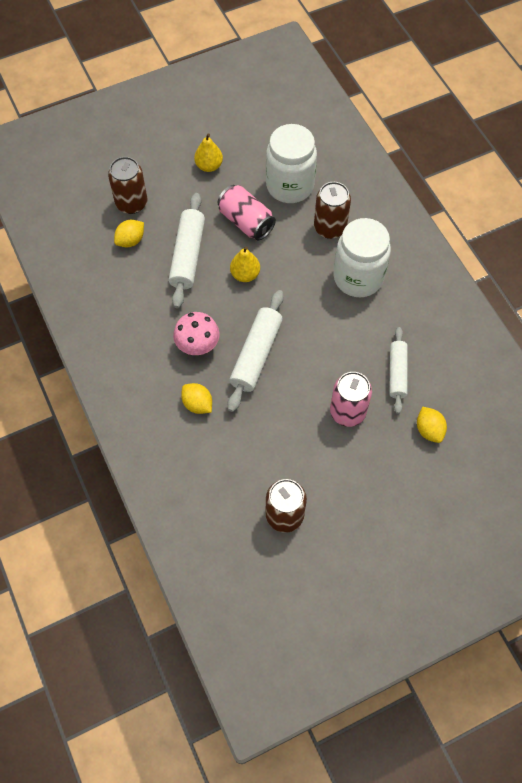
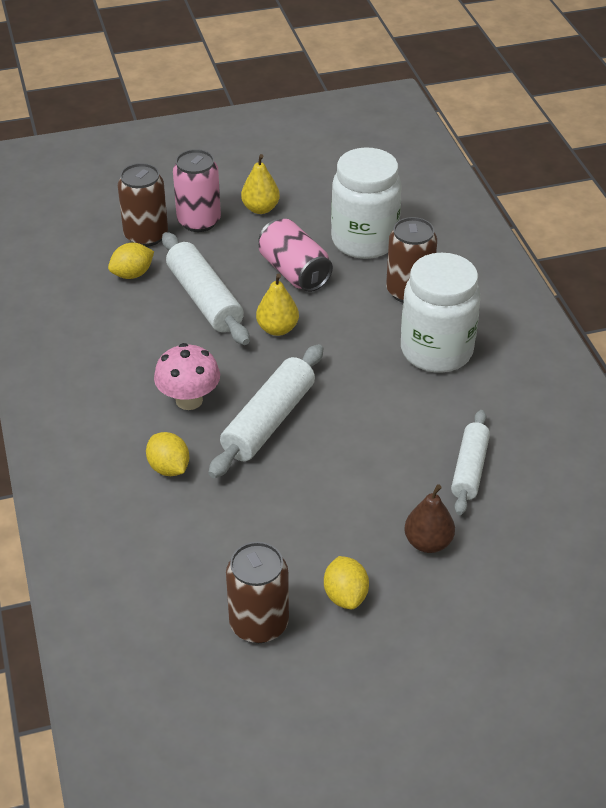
camera: 10 degrees right, 20 degrees down
white rolling pin [169,193,205,308] -> white rolling pin turned 45 degrees counterclockwise [162,232,250,345]
pink can [330,372,372,427] -> pink can moved to [173,149,221,232]
yellow lemon [417,406,447,443] -> yellow lemon moved to [324,556,369,609]
none -> brown pear [404,484,455,553]

